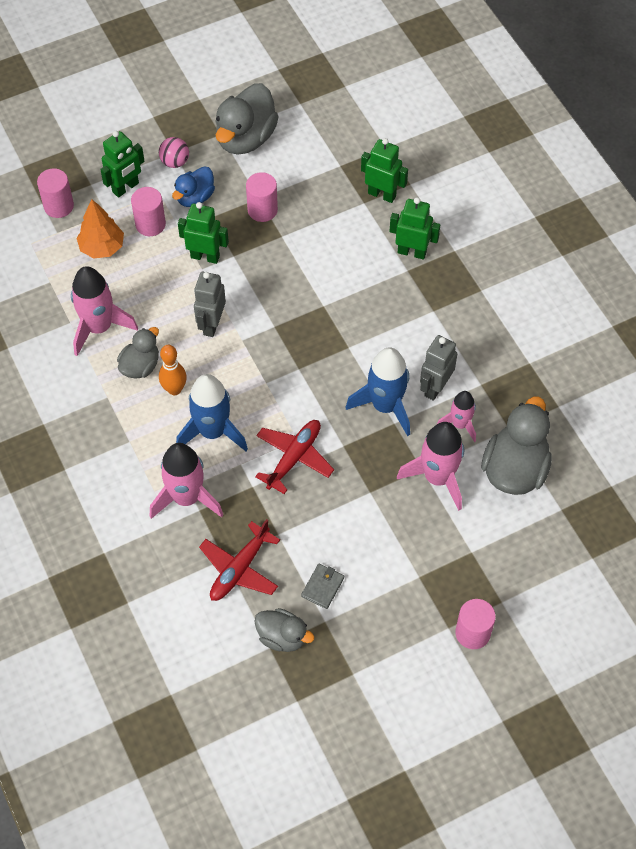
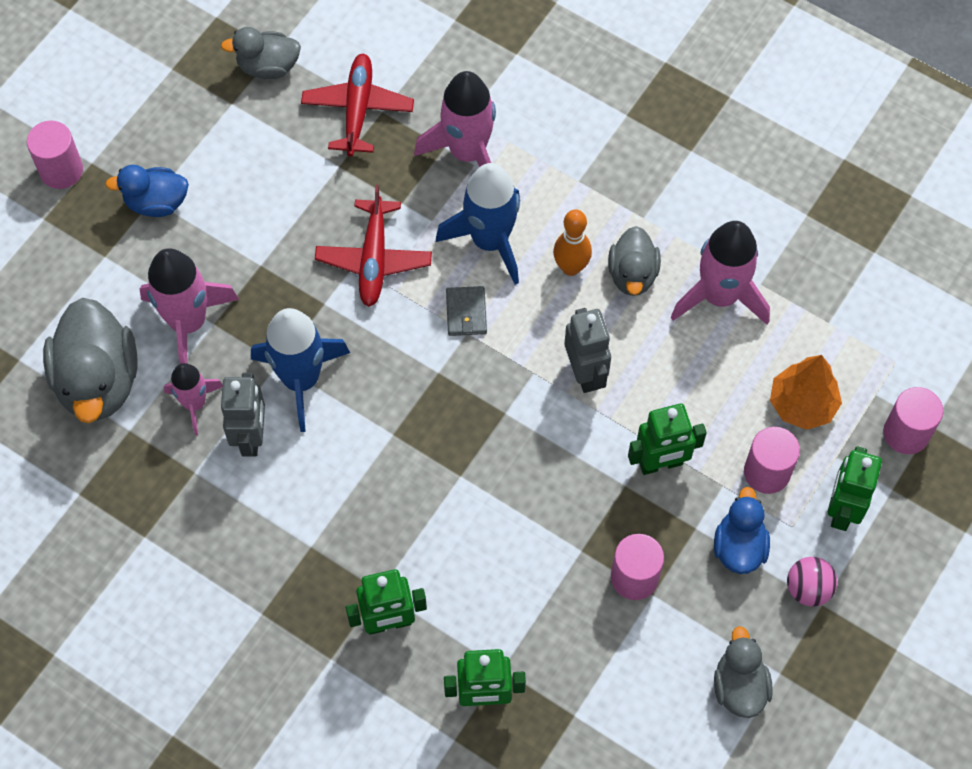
camera: 150 degrees right, 5 degrees up
grey duck [215,83,279,154] -> grey duck [714,626,773,718], size x0.59
grey wallet [301,564,344,609] -> grey wallet moved to [446,286,487,336]
none -> blue duck [105,165,189,217]

